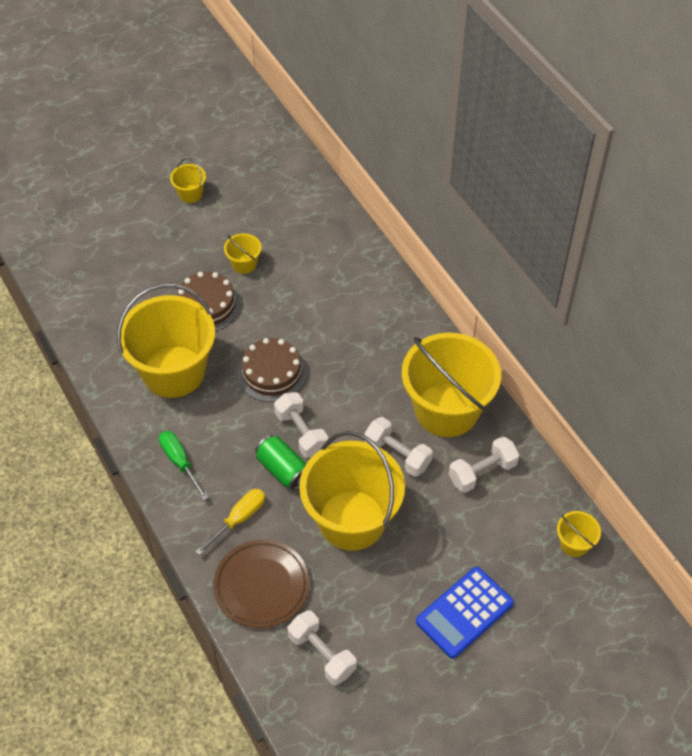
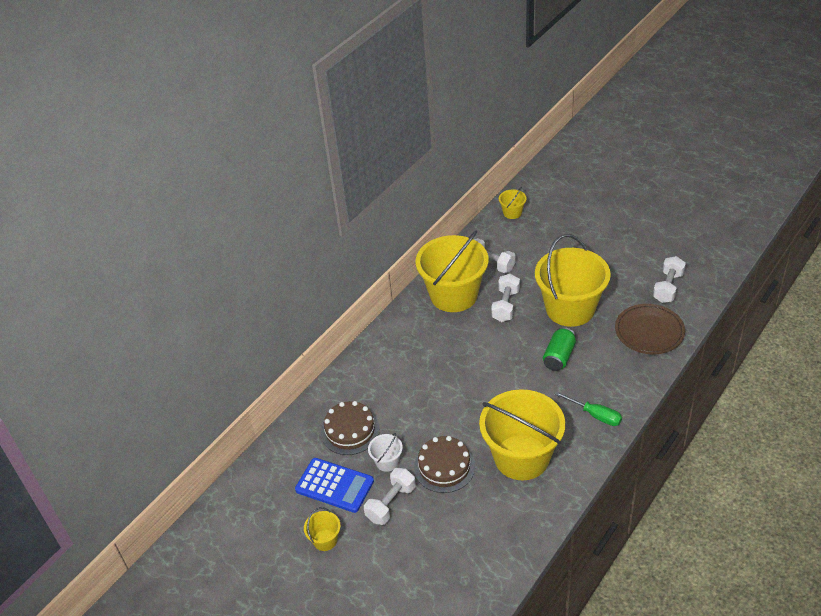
camera: 110 degrees left, 10 degrees down
green screwdriver [159,431,208,501] -> green screwdriver turned 90 degrees counterclockwise [554,391,622,426]
yellow screwdriver [195,489,265,555] -> none
yellow bucket [224,233,261,274] -> white bucket [368,433,403,472]
brown cake [237,338,307,402] -> brown cake moved to [321,401,380,455]
white dumbbell [274,392,328,458] -> white dumbbell moved to [364,468,416,525]
blue calculator [416,567,514,658] -> blue calculator moved to [295,458,374,513]

